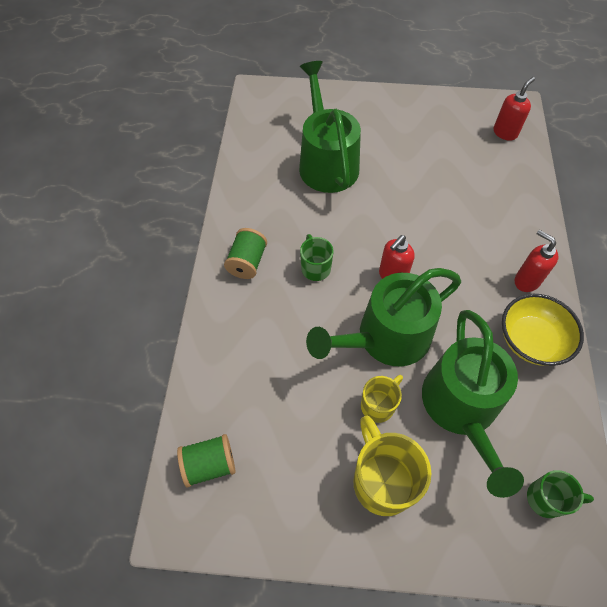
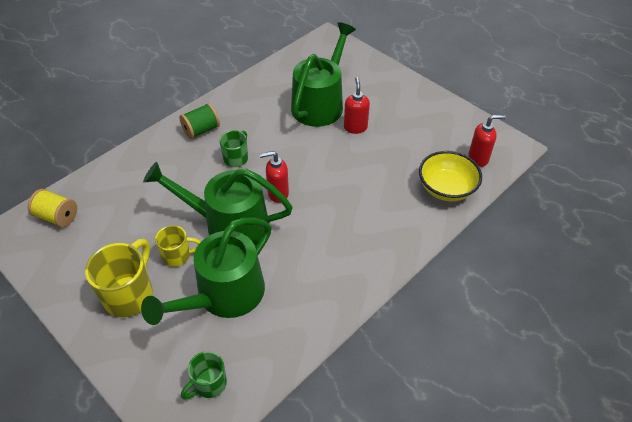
camera: 40 degrees right, 10 degrees down
green spool [177,434,236,488] -> yellow spool [28,189,77,227]
yellow bowl [502,294,584,366] -> yellow bowl moved to [419,151,482,201]
red soap dispenser [515,230,559,292] -> red soap dispenser moved to [344,77,370,134]
green mug [527,470,594,518] -> green mug turned 90 degrees clockwise [181,351,227,400]

